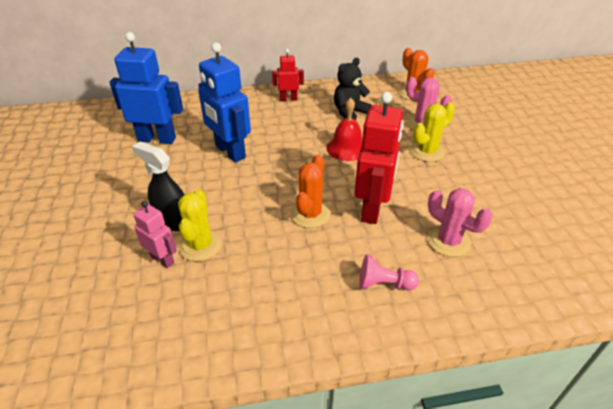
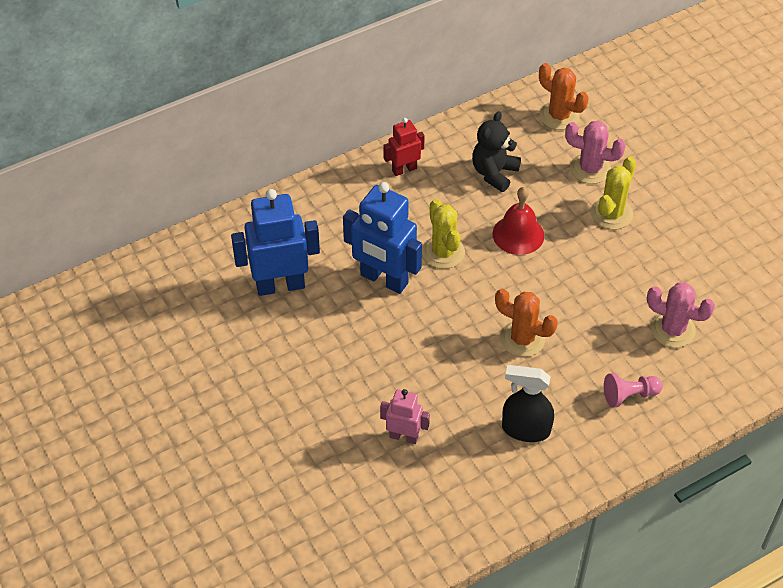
camera: 20 degrees left, 10 degrees up
black spray bottle [132,142,184,231] -> black spray bottle moved to [502,365,554,442]
yellow cactus [178,189,222,262] -> yellow cactus moved to [422,199,465,269]
orange cactus [290,155,331,228] -> orange cactus turned 60 degrees counterclockwise [495,289,558,357]
red robot [354,92,404,224] -> none

